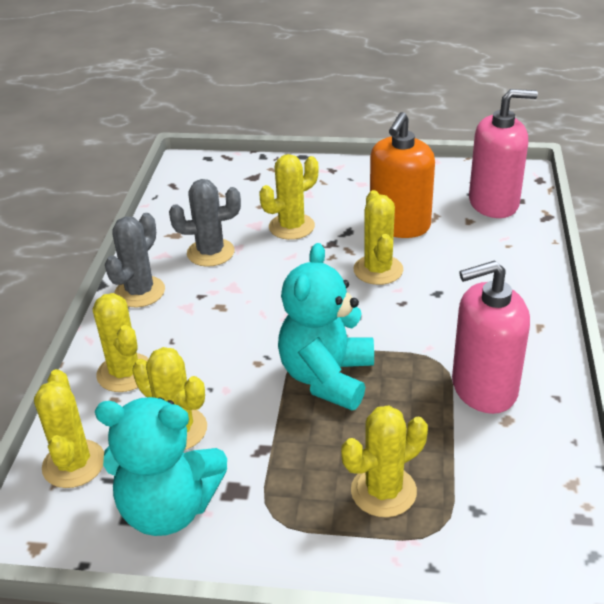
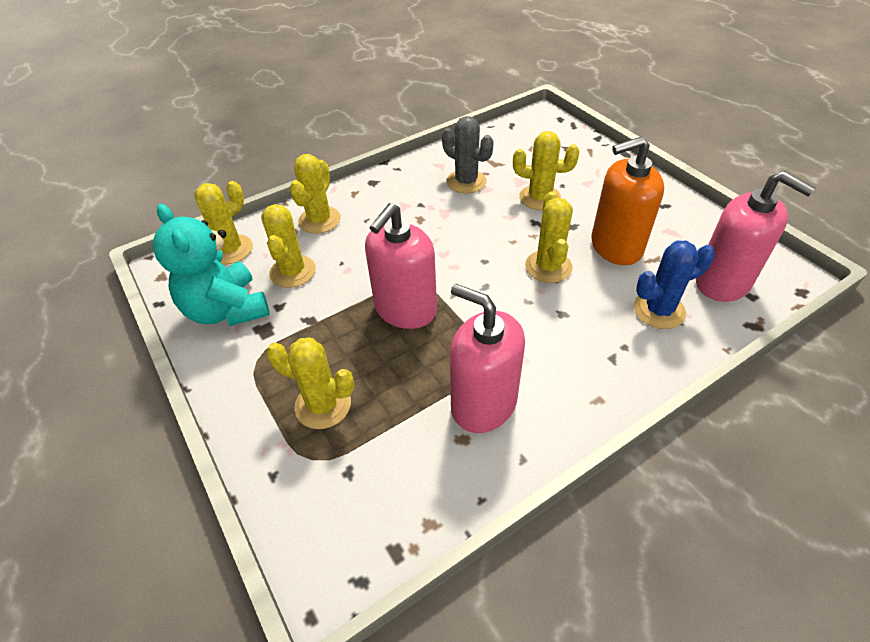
camera: 50 degrees right, 10 degrees up
grey cactus [105,213,165,307] -> none
turquoise teddy bear [278,243,374,410] -> pink soap dispenser [365,203,437,329]
yellow cactus [353,190,403,285] -> yellow cactus turned 45 degrees counterclockwise [525,191,573,283]
none -> blue cactus [634,240,715,329]

